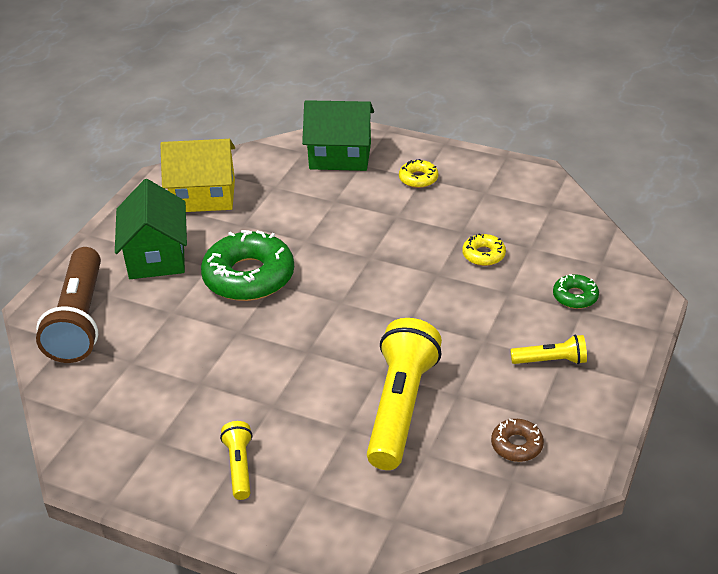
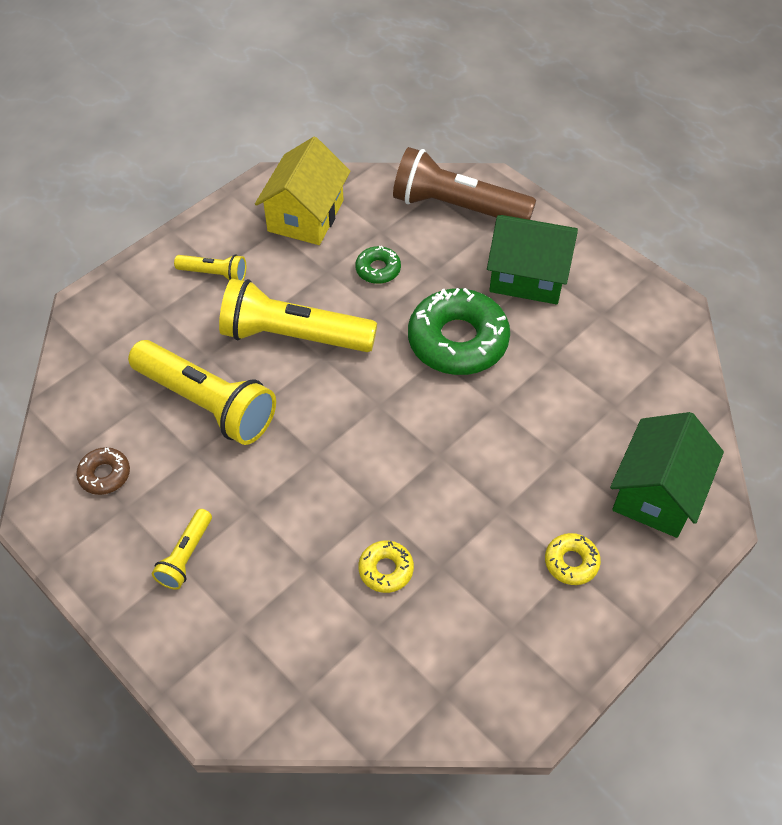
camera: 110 degrees right, 15 degrees up
yellow house [160,139,235,212] -> yellow house moved to [255,137,350,245]
green donut [553,274,599,309] -> green donut moved to [355,246,401,284]
none -> yellow flashlight [219,279,377,352]

